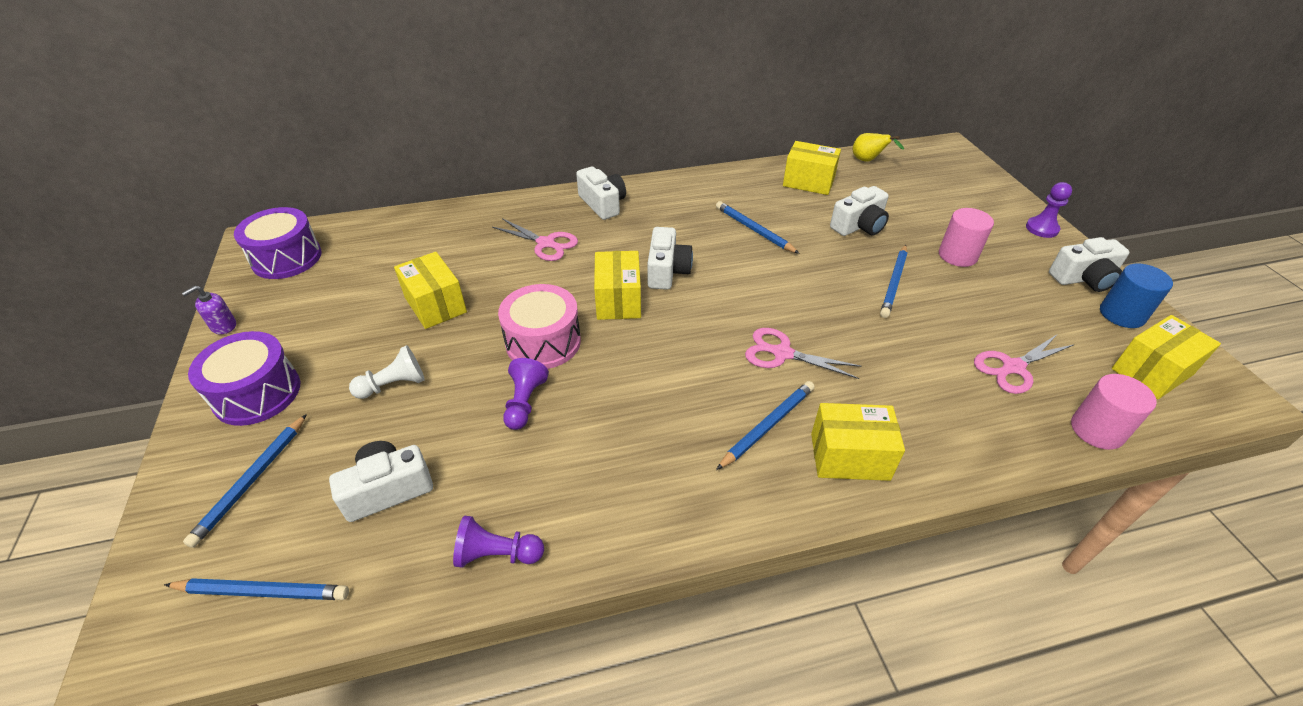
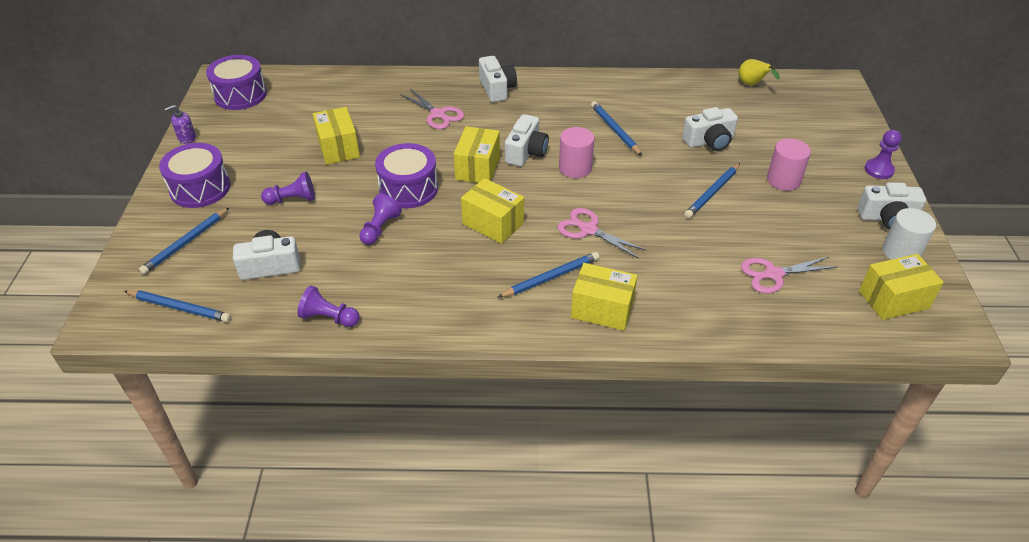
camera: 15 degrees right, 0 degrees up
white pawn [349,345,425,399] -> purple pawn [261,172,315,205]
pink drum [498,284,581,369] -> purple drum [375,143,438,209]
yellow box [783,141,841,195] -> yellow box moved to [461,178,524,244]
pink cylinder [1071,374,1157,450] -> pink cylinder moved to [559,127,594,178]
blue cylinder [1100,263,1173,328] -> white cylinder [882,208,936,260]

